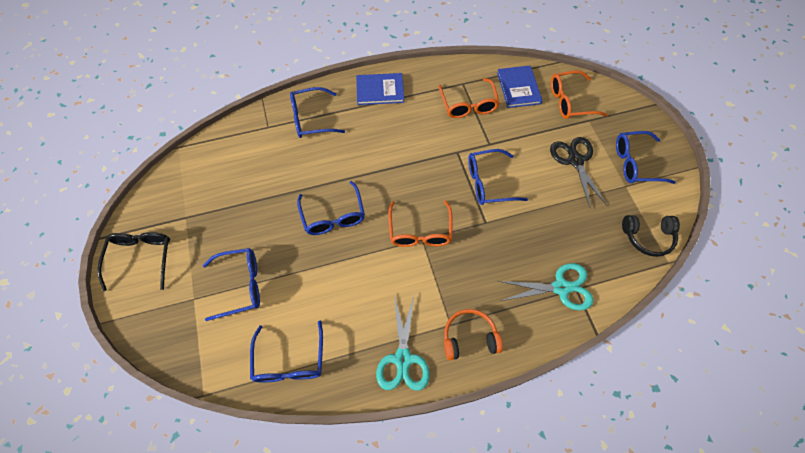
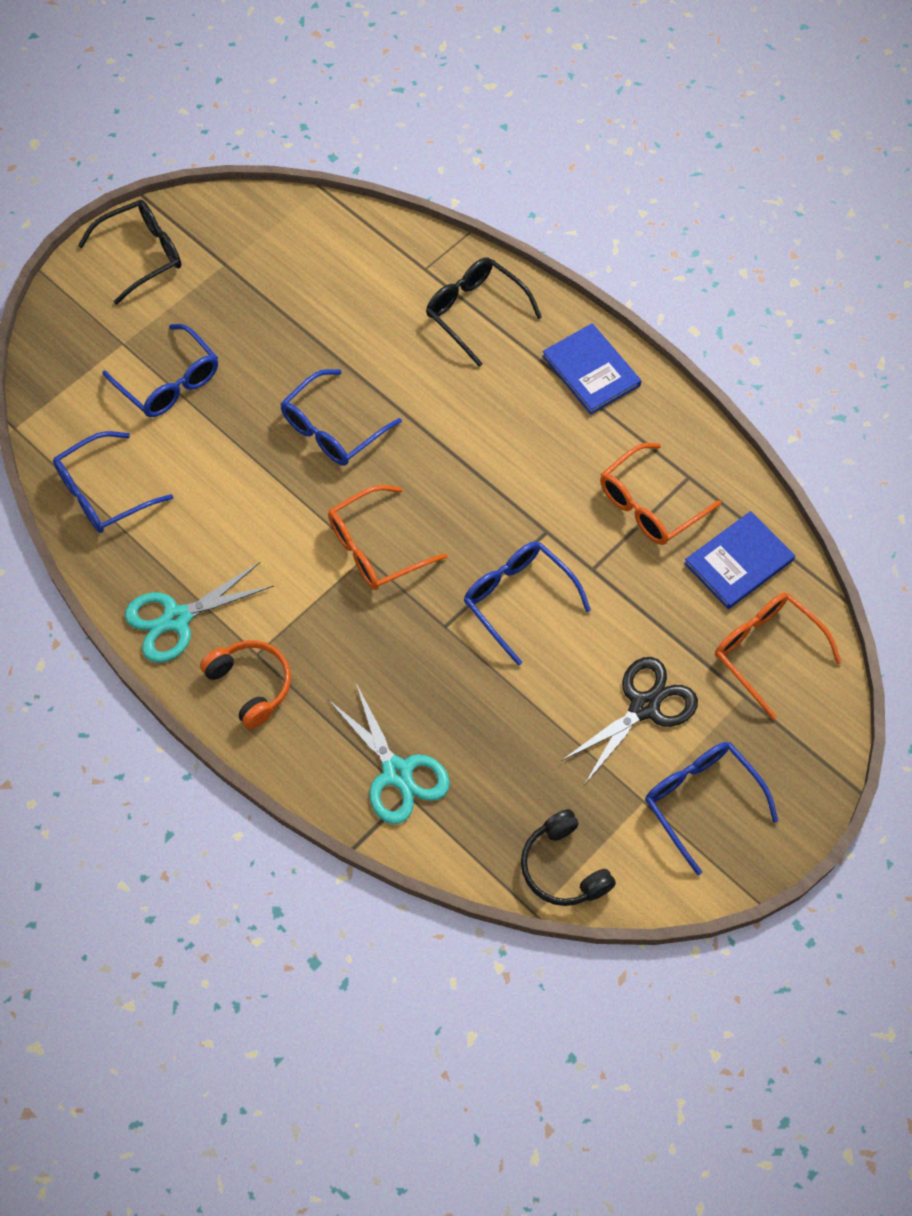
camera: 60 degrees right, 0 degrees up
blue glasses [290,87,345,138] -> black glasses [426,258,542,367]

